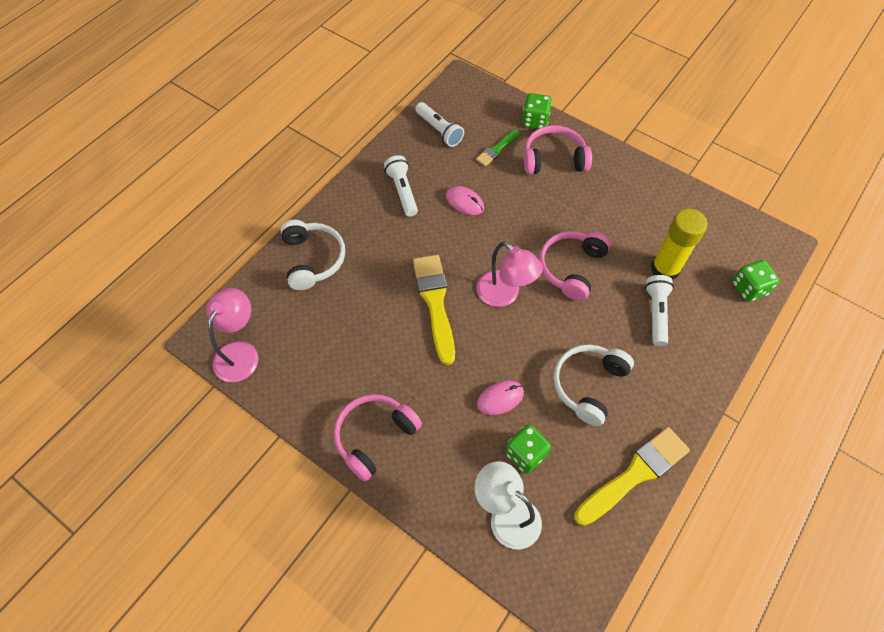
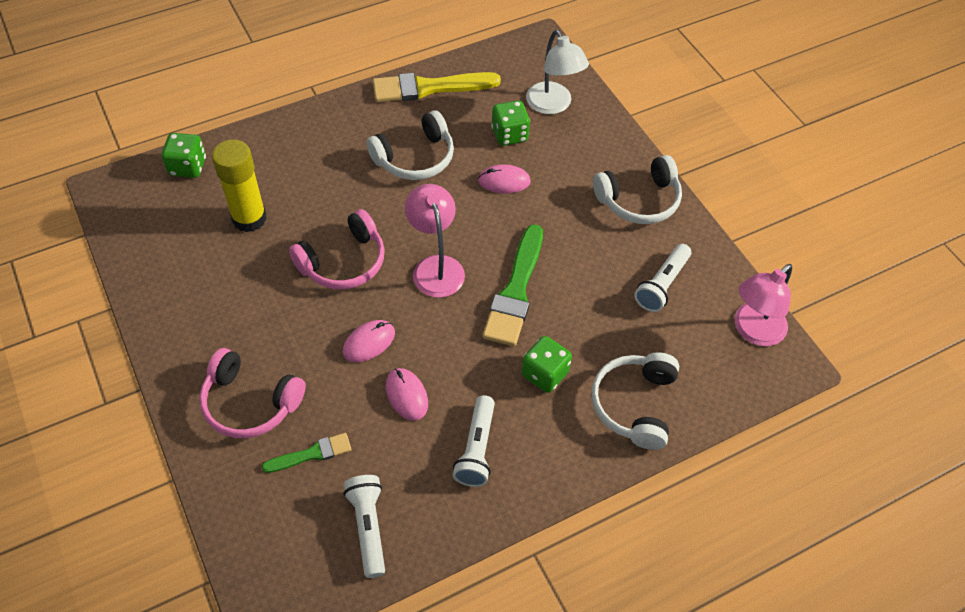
camera: 155 degrees left, 5 degrees down
pink headphones [334,394,422,482] -> white headphones [593,155,682,224]
yellow brush [413,255,455,365] -> green brush [483,224,543,346]
green dice [522,93,552,129] -> green dice moved to [521,336,572,393]
white flashlight [645,275,674,346] -> white flashlight moved to [634,244,691,312]
none -> pink mouse [343,320,395,362]

